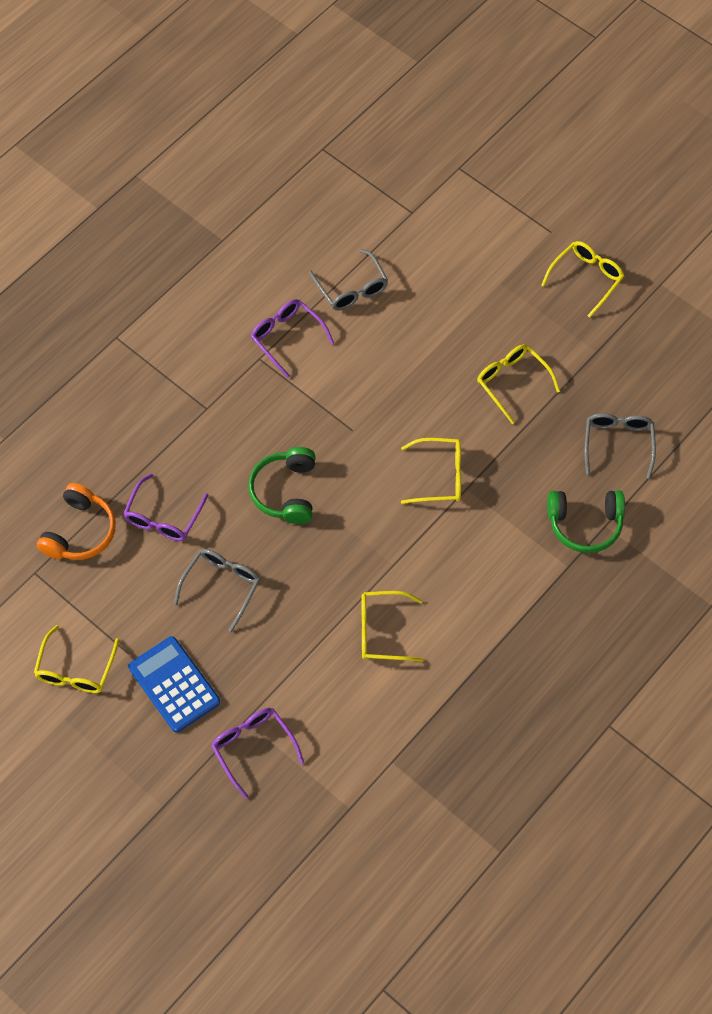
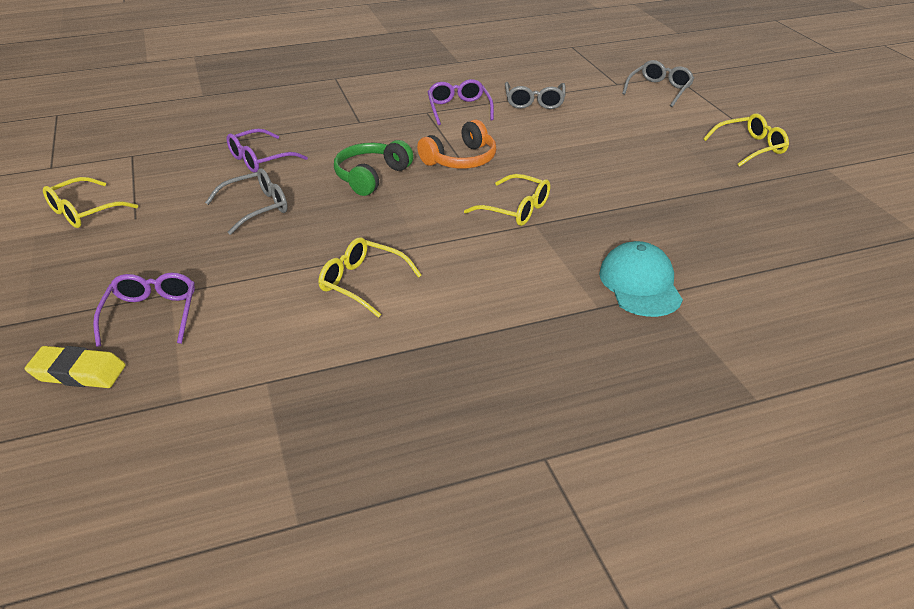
camera: 30 degrees right, 25 degrees down
orange headphones [37,483,116,560] -> orange headphones moved to [417,120,496,169]
blue calculator [128,636,220,733] -> none
yellow glasses [477,344,560,424] -> none
green headphones [547,490,625,553] -> turquoise cap [599,241,683,317]
grey glasses [584,413,656,479] -> grey glasses moved to [622,60,694,107]
none -> yellow eraser [25,346,125,388]

